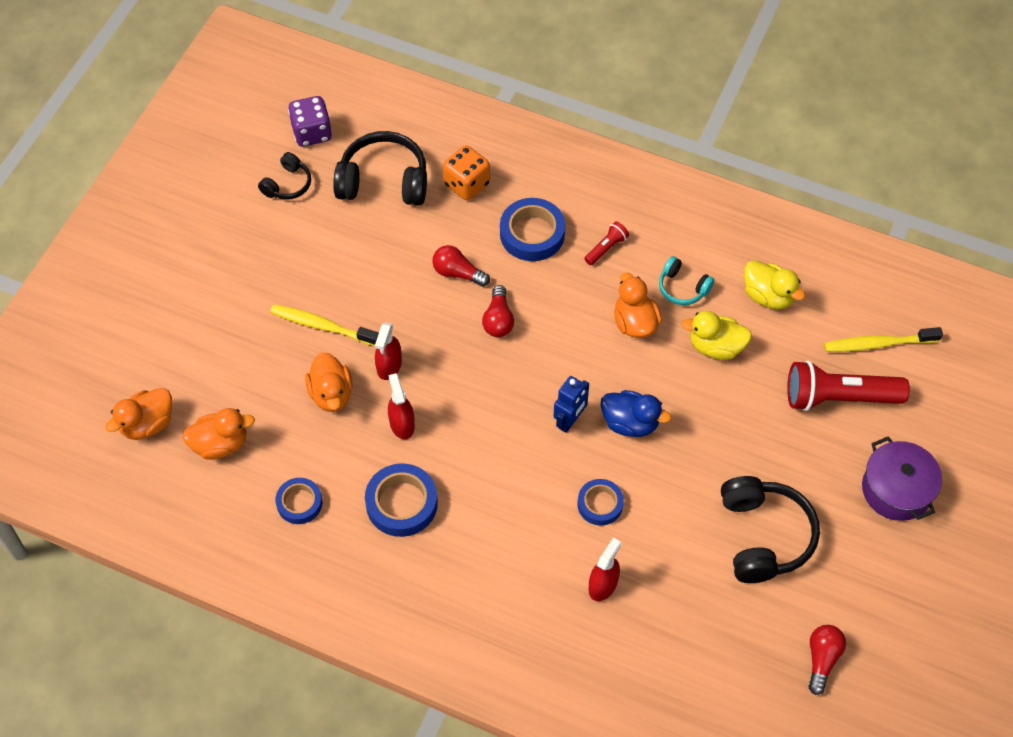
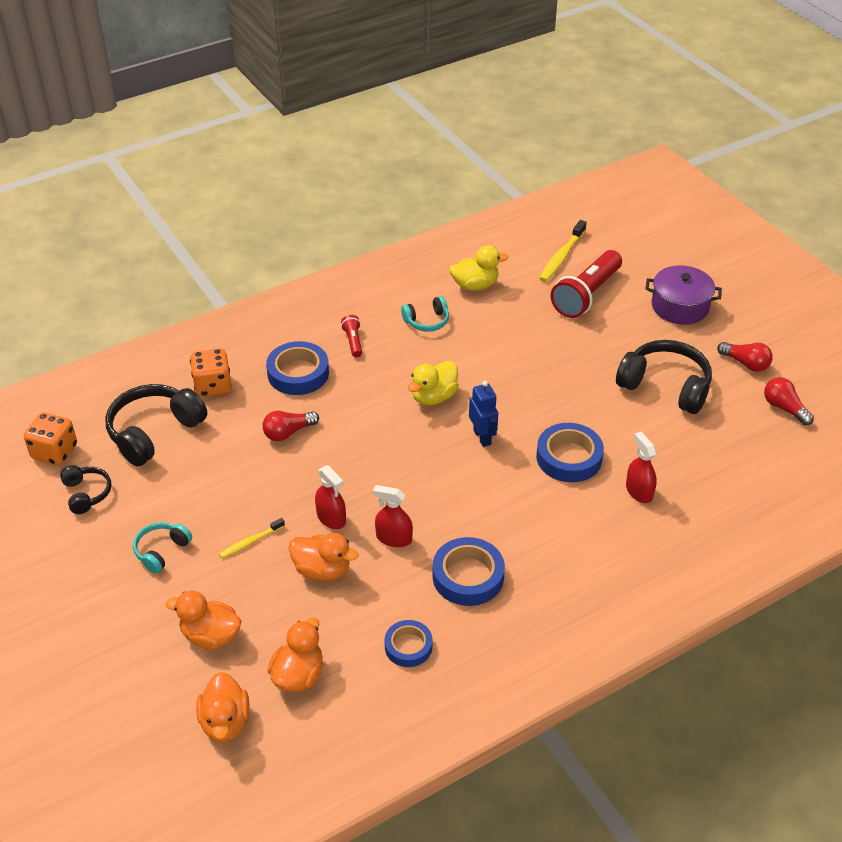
camera: 55 degrees left, 15 degrees down
yellow toothbrush [270,304,379,346] -> yellow toothbrush [219,518,285,559], size x0.61
purple dice [288,96,332,147] -> orange dice [24,413,77,465]
red light bulb [482,285,514,337] -> red light bulb moved to [717,342,773,372]
blue tape [577,479,624,526] -> blue tape [536,423,604,482], size x1.57
blue duck [600,390,671,437] -> none
orange duck [614,272,662,338] -> orange duck moved to [166,590,241,649]
yellow duck [681,311,752,360] -> yellow duck moved to [408,361,459,406]
none -> turquoise headphones [133,522,192,574]

